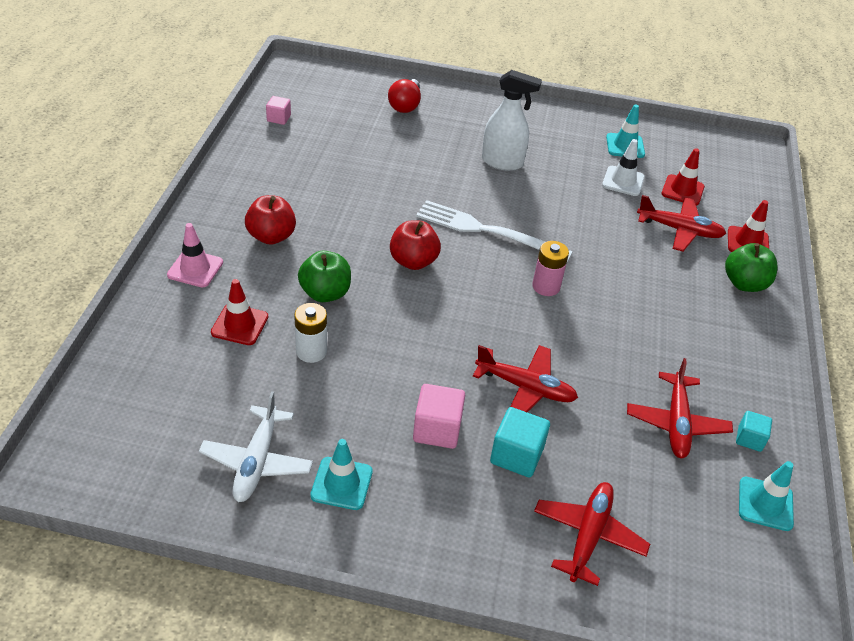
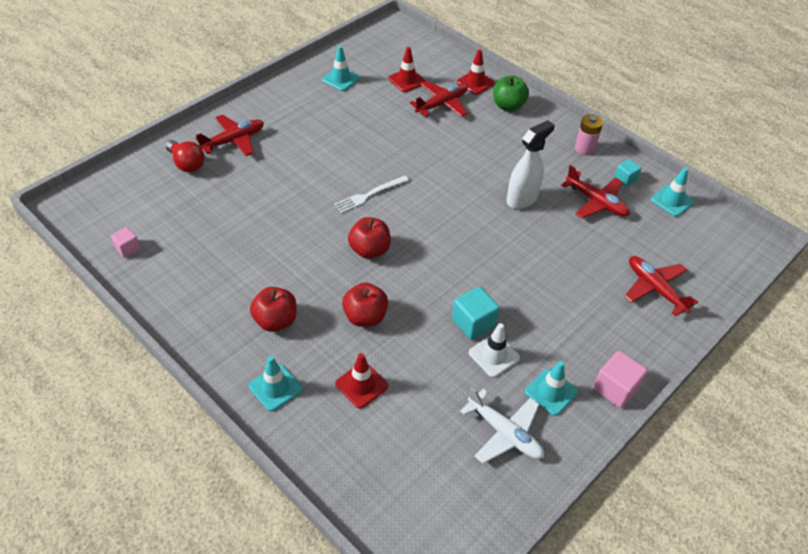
camera: 55 degrees left, 5 degrees up
pink traffic cone [167,223,223,287] -> turquoise traffic cone [249,356,302,412]
white battery [294,303,327,363] -> none
green apple [298,251,351,302] -> red apple [342,282,388,327]
pink cube [413,384,465,449] -> pink cube moved to [593,351,648,408]
white fork [416,200,573,262] -> white fork [334,176,409,213], size x0.62
red plane [473,345,578,412] -> red plane moved to [195,115,264,156]
white spray bottle [482,70,542,171] -> white spray bottle moved to [507,120,554,209]
turquoise cube [490,407,550,477] -> turquoise cube moved to [452,287,500,340]
pink battery [532,241,569,296] -> pink battery moved to [575,114,603,156]
white traffic cone [602,139,645,196] -> white traffic cone moved to [469,323,520,377]

